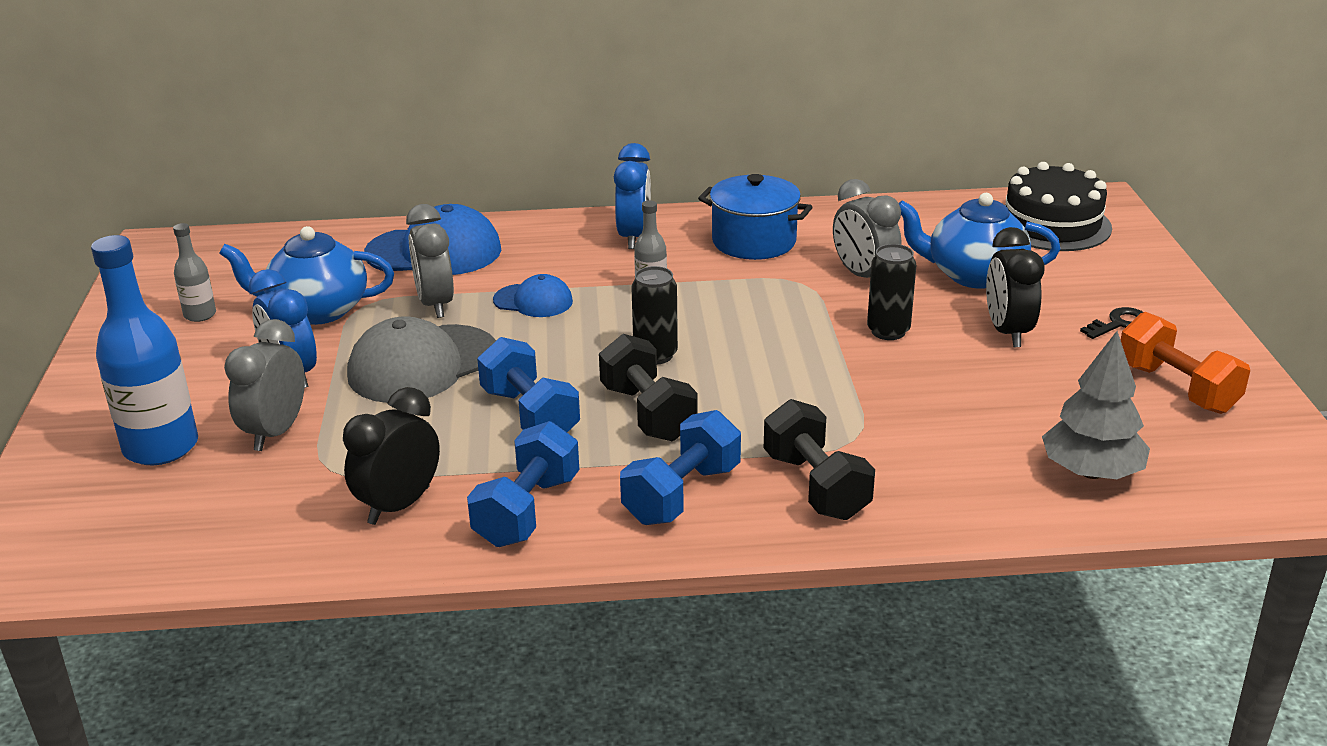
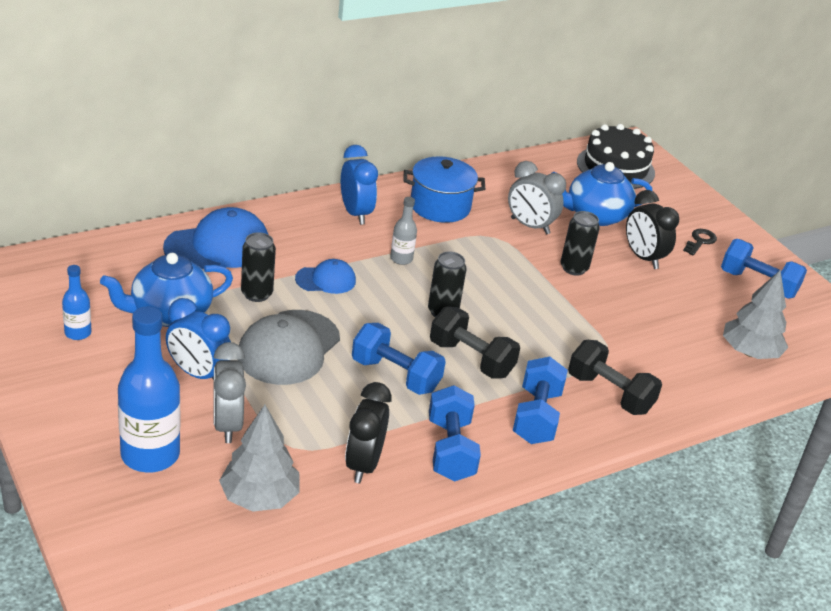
camera: 30 degrees left, 5 degrees up
grey bottle [173,223,216,322] -> blue bottle [62,265,92,340]
grey clock [406,204,454,318] -> black can [241,232,276,302]
orange dumbbell [1121,312,1250,414] -> blue dumbbell [721,239,807,298]
none -> grey tree [219,405,300,512]

